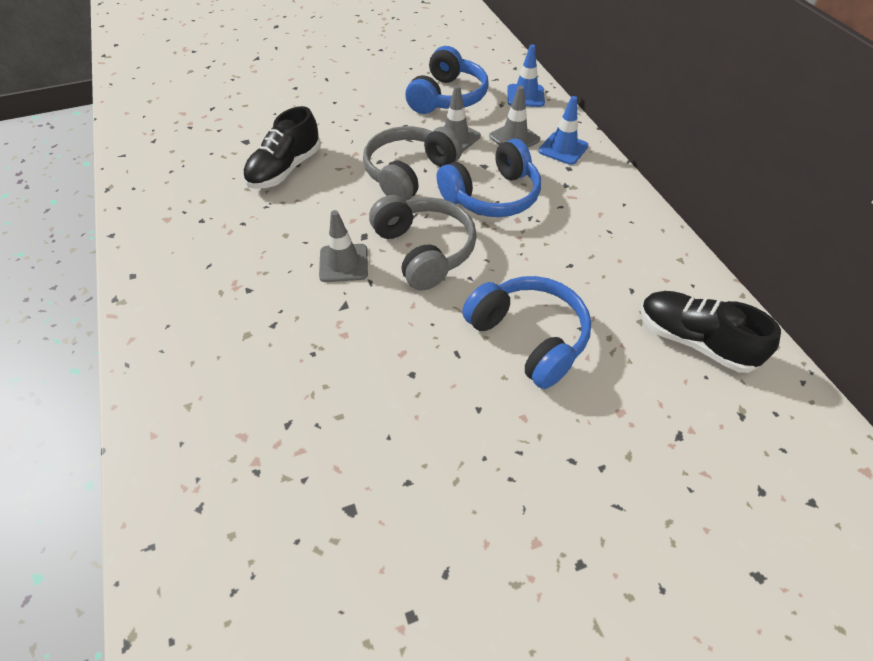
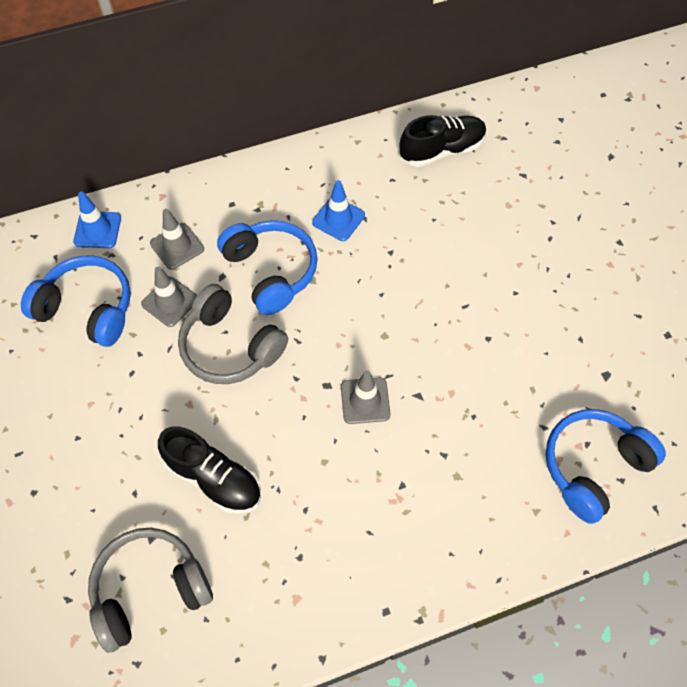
camera: 90 degrees left, 10 degrees up
grey headphones [369,195,477,291] -> grey headphones moved to [88,528,213,653]
blue headphones [462,276,591,389] -> blue headphones moved to [545,409,666,524]
blue traffic cone [539,96,588,165] -> blue traffic cone moved to [312,180,365,241]
black shoe [641,291,781,373] -> black shoe turned 150 degrees counterclockwise [400,115,487,167]

